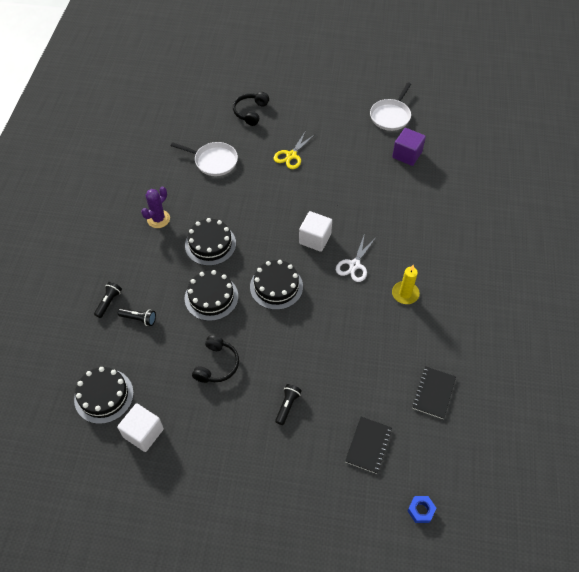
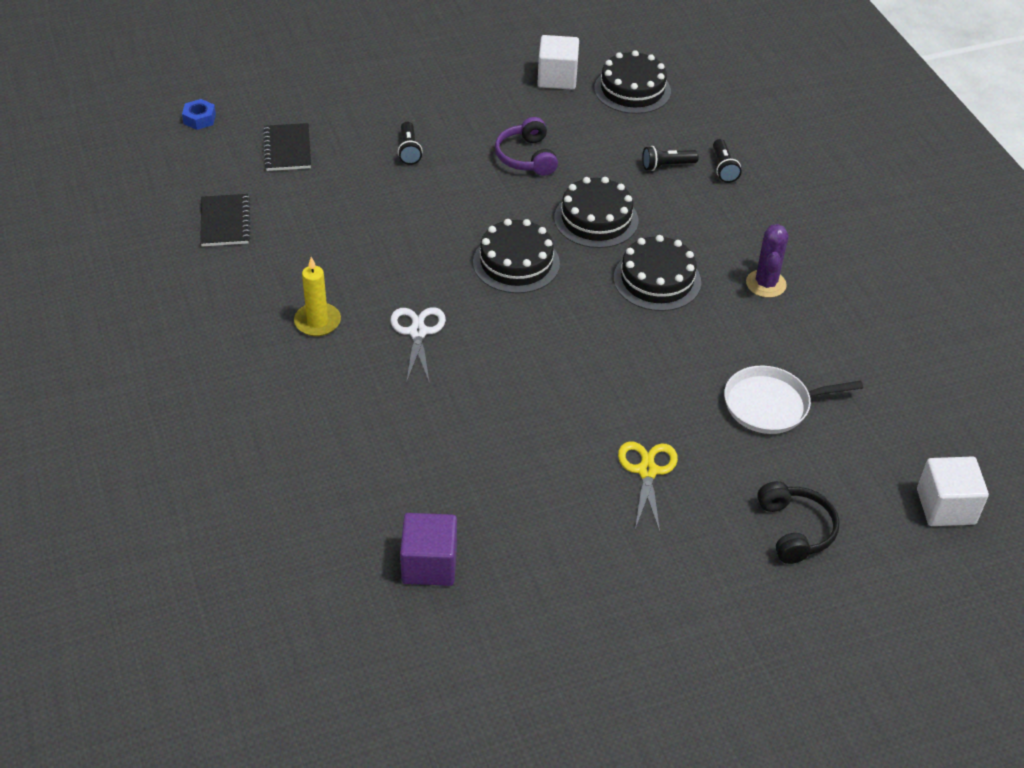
camera: 150 degrees right, 10 degrees down
black headphones [192,335,239,383] -> purple headphones [495,117,558,176]
white cube [299,211,332,252] -> white cube moved to [917,456,989,526]
white pan [370,82,411,131] -> none

